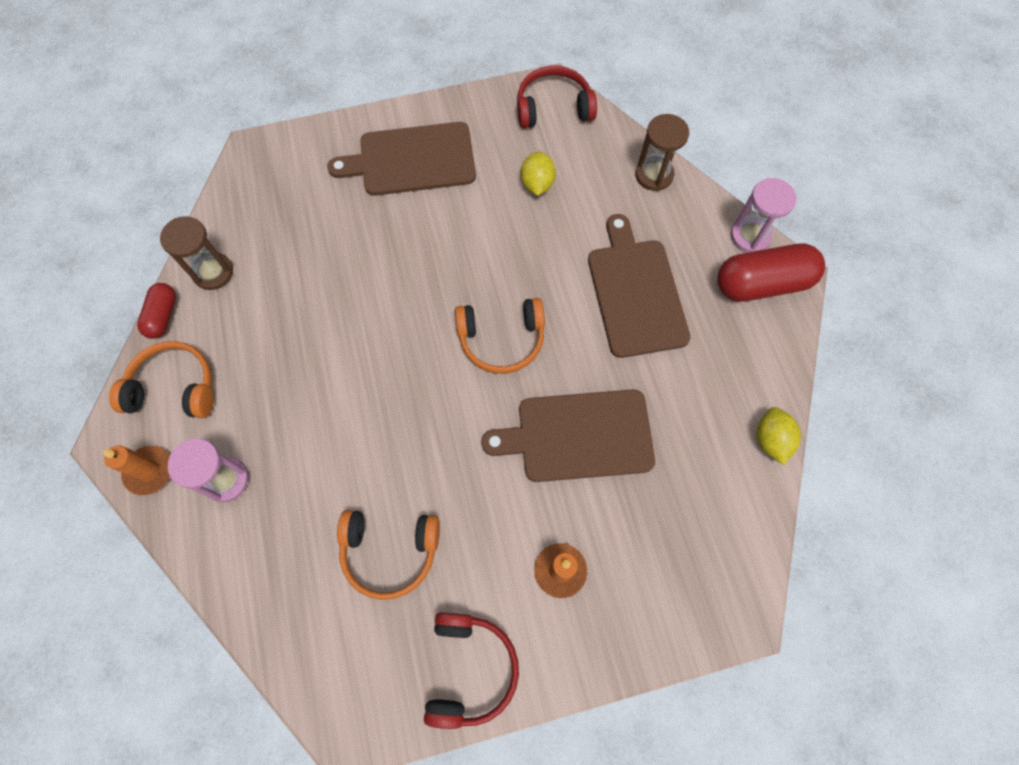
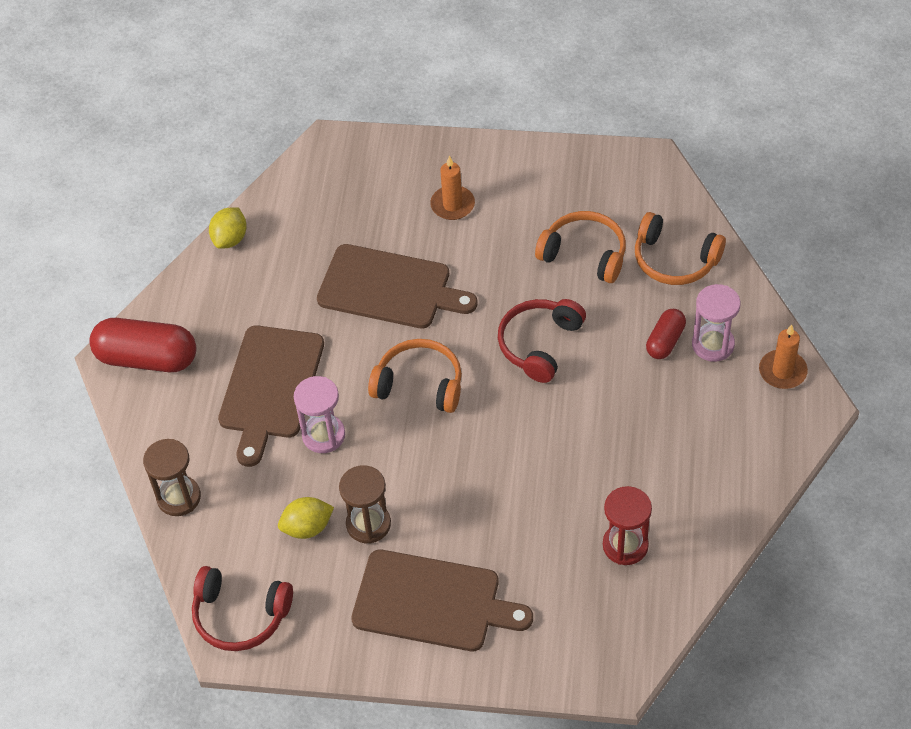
camera: 155 degrees left, 15 degrees down
orange headphones [109,341,214,418] -> orange headphones moved to [635,212,726,285]
red capsule [137,283,176,339] -> red capsule moved to [646,309,686,359]
brown hourglass [160,216,233,290] -> brown hourglass moved to [339,465,391,544]
red headphones [424,612,519,729] -> red headphones moved to [498,299,586,383]
yellow lemon [520,151,556,196] -> yellow lemon turned 45 degrees clockwise [278,497,334,539]
pink hourglass [731,178,796,252] -> pink hourglass moved to [294,376,345,453]
none -> red hourglass [603,486,652,565]

